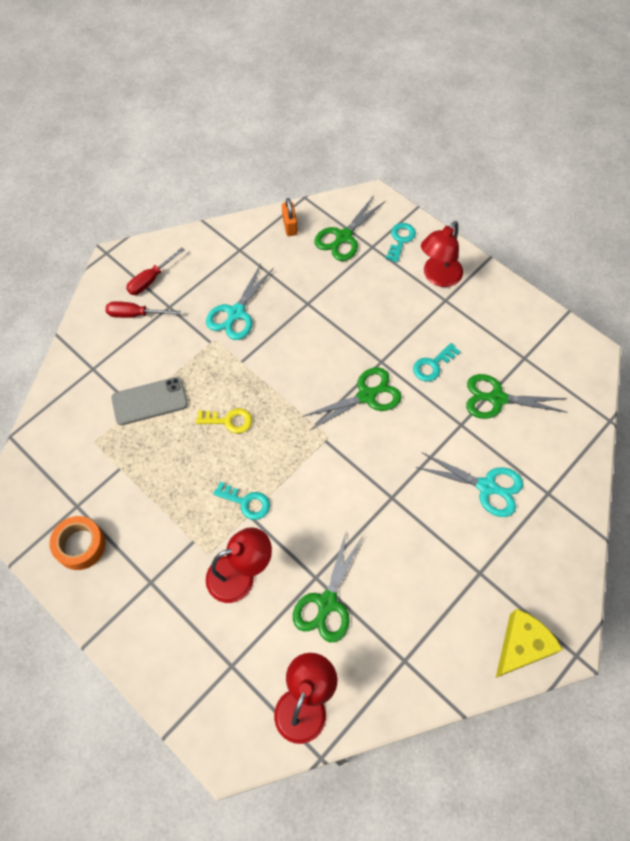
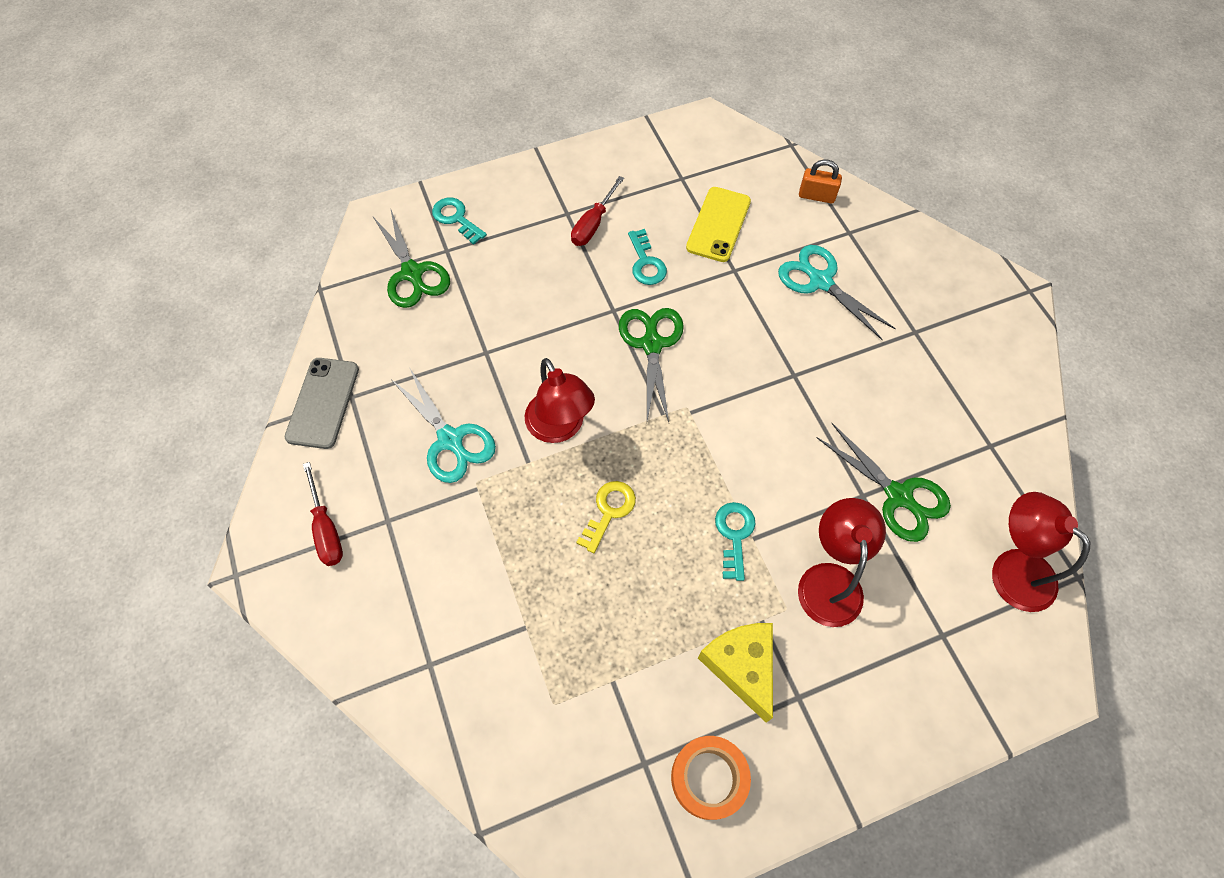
camera: 65 degrees left, 0 degrees up
red screwdriver [106,301,181,318] -> red screwdriver moved to [571,176,624,246]
grey phone [111,377,188,425] -> grey phone moved to [285,358,359,449]
turquoise key [213,482,270,520] -> turquoise key turned 45 degrees counterclockwise [715,502,755,581]
orange padlock [282,198,298,236] -> orange padlock moved to [799,159,842,203]
turquoise scissors [415,452,523,517] -> turquoise scissors turned 90 degrees counterclockwise [778,245,896,340]
red lamp [421,221,463,287] -> red lamp moved to [525,358,595,443]
green scissors [466,374,568,419] -> yellow phone [686,187,751,262]
yellow cheese [496,609,563,678] -> yellow cheese moved to [698,623,773,723]

